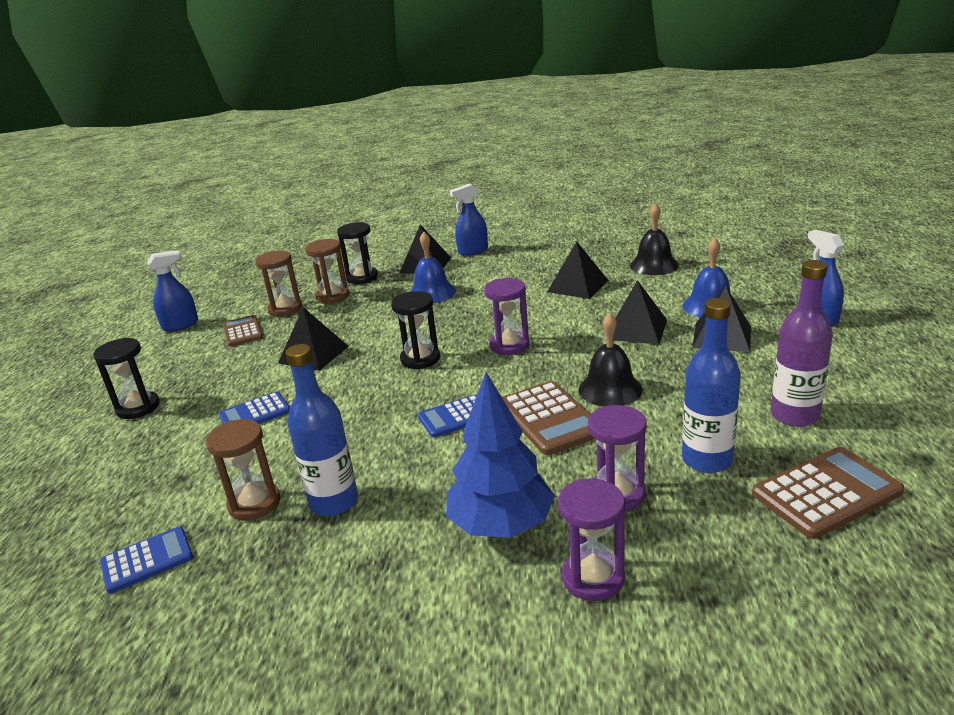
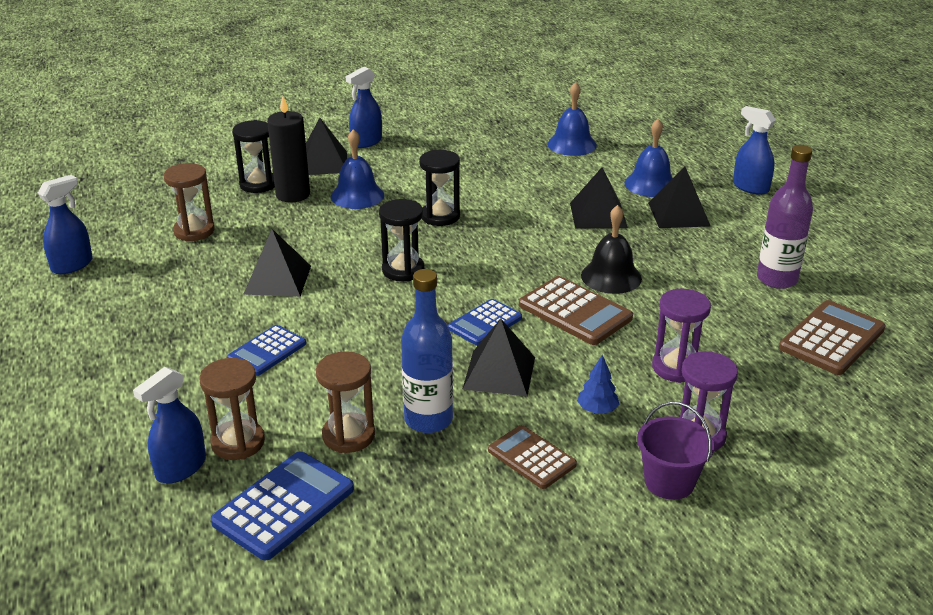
camera: 25 degrees left, 5 degrees up
black hourglass [93,337,160,419] -> black hourglass moved to [419,150,460,226]
blue calculator [100,527,193,594] -> blue calculator [211,451,354,560], size x1.52
brown calculator [223,315,263,347] -> brown calculator moved to [488,425,577,489]
brown hourglass [305,239,349,304] -> brown hourglass moved to [199,358,265,460]
blue tree [446,372,555,538] -> blue tree [577,355,619,414], size x0.43
purple hourglass [484,278,529,355] -> none
black pyramid [547,241,609,299] -> black pyramid moved to [463,318,535,396]
black bell [630,203,679,275] -> blue bell [547,82,597,156]
blue bottle [682,298,741,473] -> none
none -> blue spray bottle [133,367,206,484]
none -> black candle [267,96,310,203]
none -> purple bucket [637,401,714,500]

